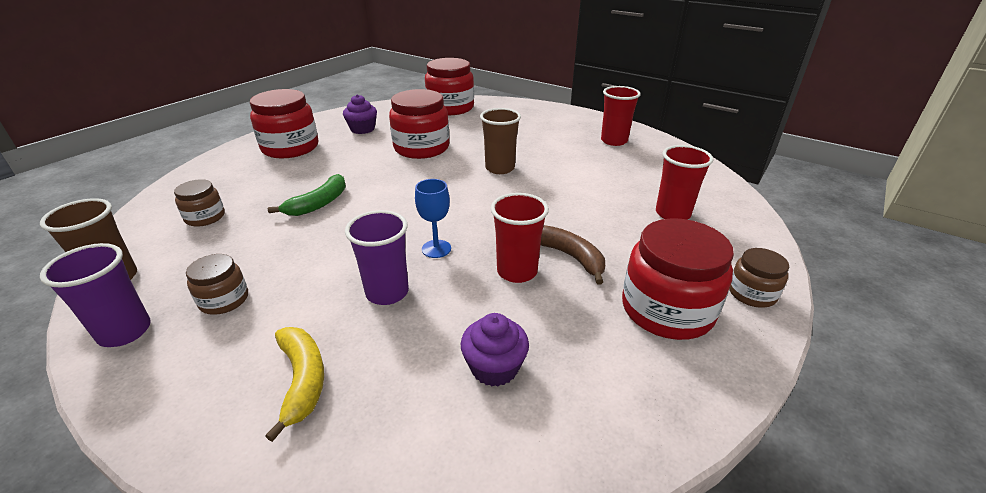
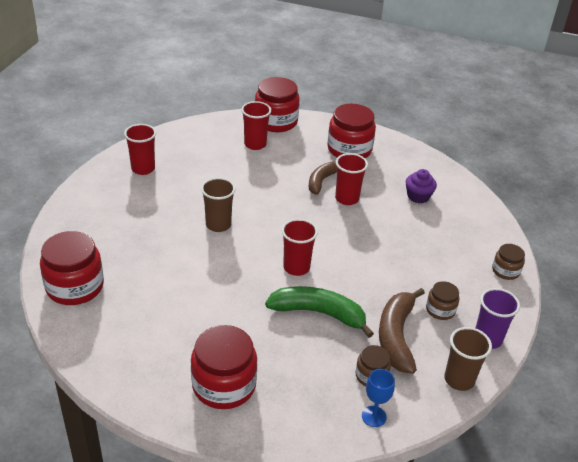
camera: 110 degrees left, 5 degrees up
yellow banana [265,327,324,442] -> none
green banana [268,174,346,216] -> green banana [265,286,374,338], size x1.50
purple cupcake [343,94,377,134] -> none
purple cup [345,210,409,305] -> none
red jar [389,89,449,159] -> red jar moved to [255,77,300,132]
blue goblet [415,179,451,258] -> blue goblet moved to [362,369,395,427]
brown jar [729,248,789,308] -> brown jar moved to [492,244,525,280]
none -> red cup [282,219,318,276]
none -> brown banana [379,288,425,374]

